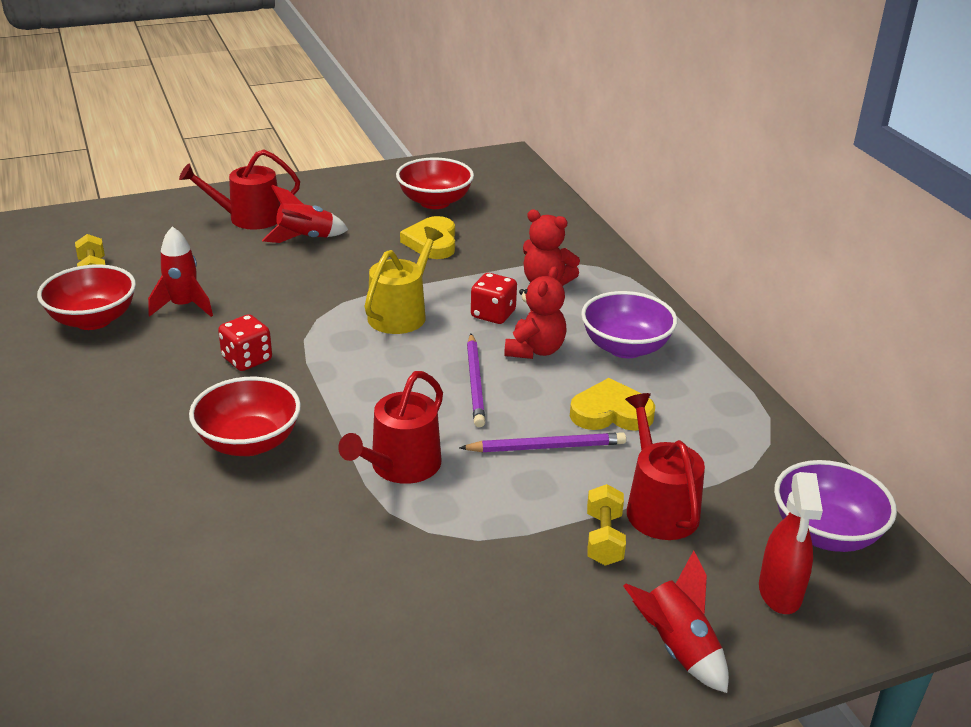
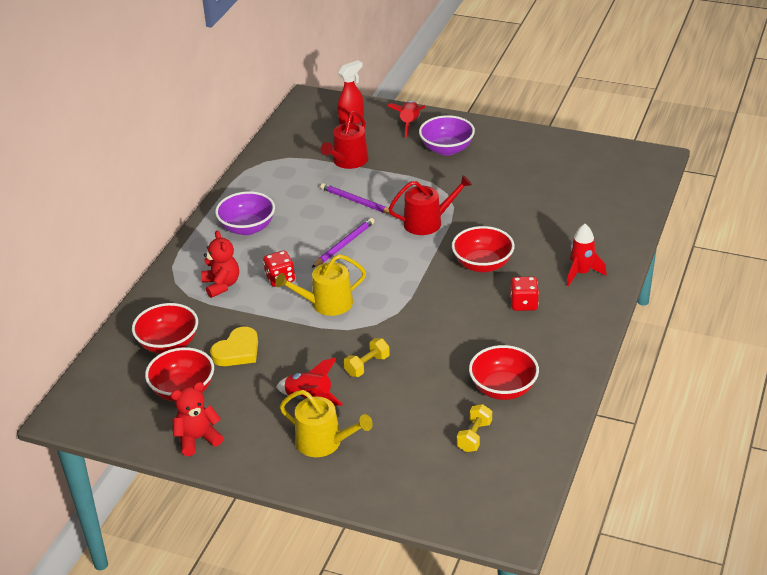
camera: 135 degrees left, 5 degrees up
red rocket [148,226,213,317] -> red rocket moved to [567,224,607,286]
red watering can [179,149,300,230] -> yellow watering can [280,390,373,457]
red dice [218,314,272,371] -> red dice moved to [510,276,539,311]
red teddy bear [504,266,567,359] -> red teddy bear moved to [171,382,223,456]
yellow heart [570,378,655,431] -> none
yellow dumbbell [587,484,626,566] -> yellow dumbbell moved to [344,338,390,377]
purple bowl [774,460,897,552] -> purple bowl moved to [419,115,475,156]
none -> red bowl [132,303,198,354]

